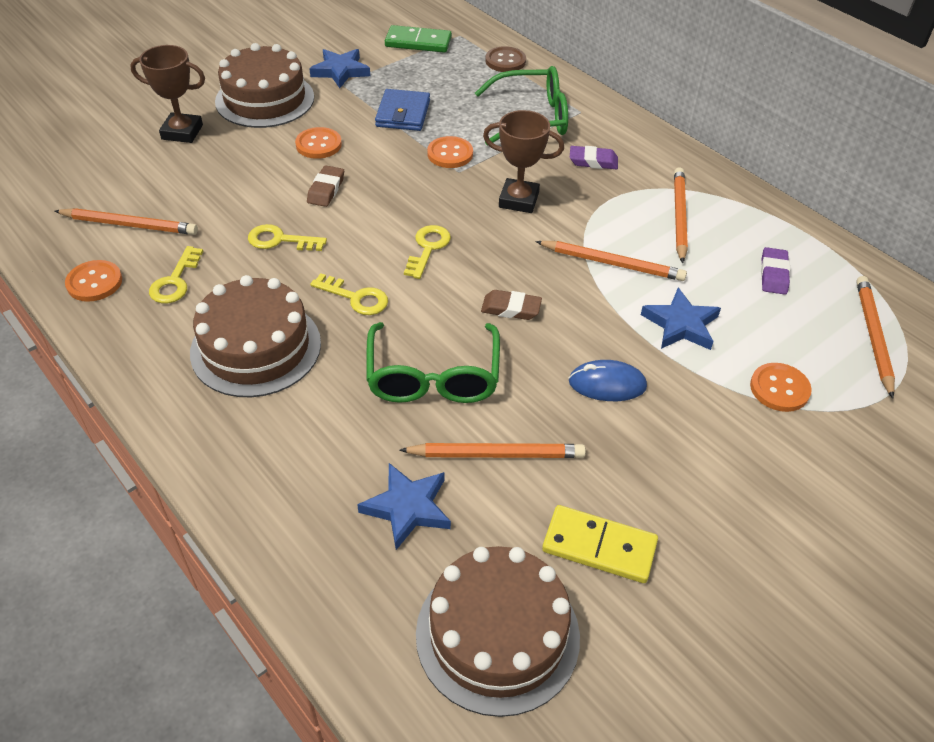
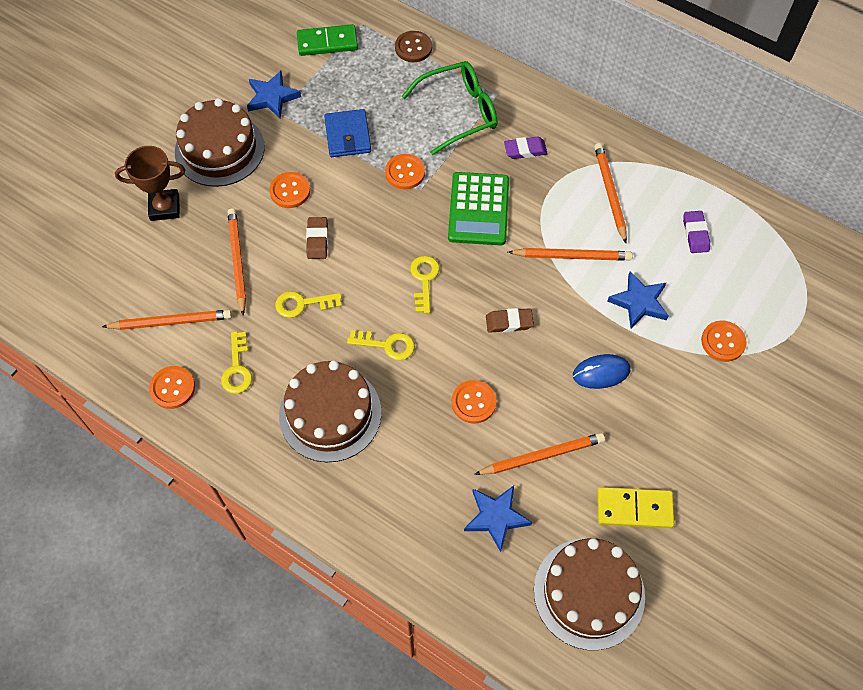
camera: 15 degrees left, 15 degrees up
green glasses [366,322,500,403] -> orange button [451,380,497,424]
brown trophy [483,110,564,213] -> green calculator [448,172,509,245]
orange pencil [856,276,895,399] -> orange pencil moved to [228,208,246,316]

